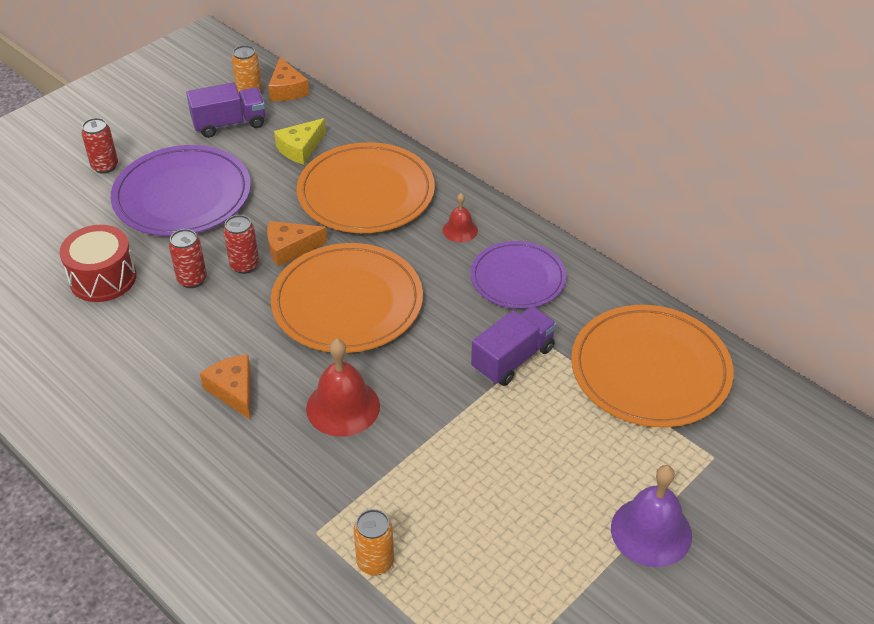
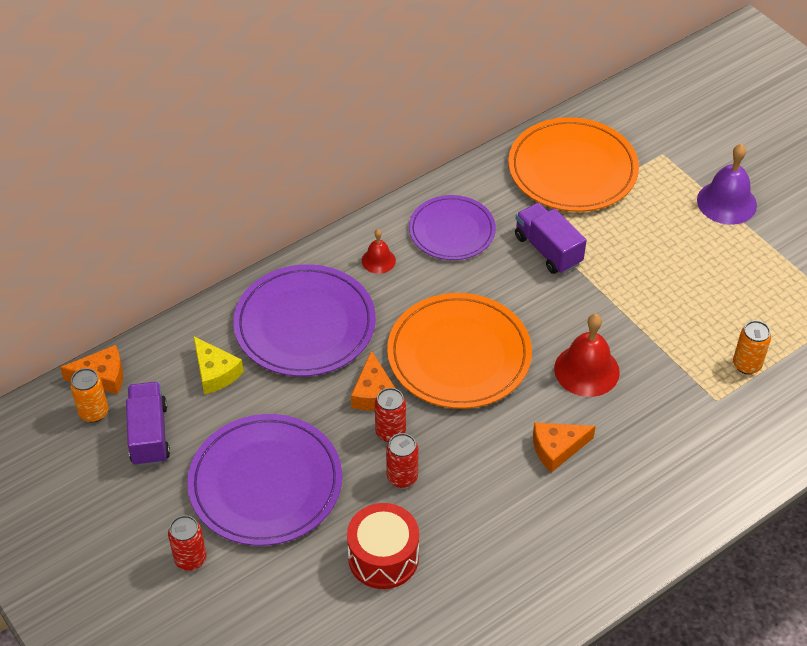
camera: 80 degrees left, 5 degrees up
orange plate [297,142,435,233] -> purple plate [233,264,376,377]

